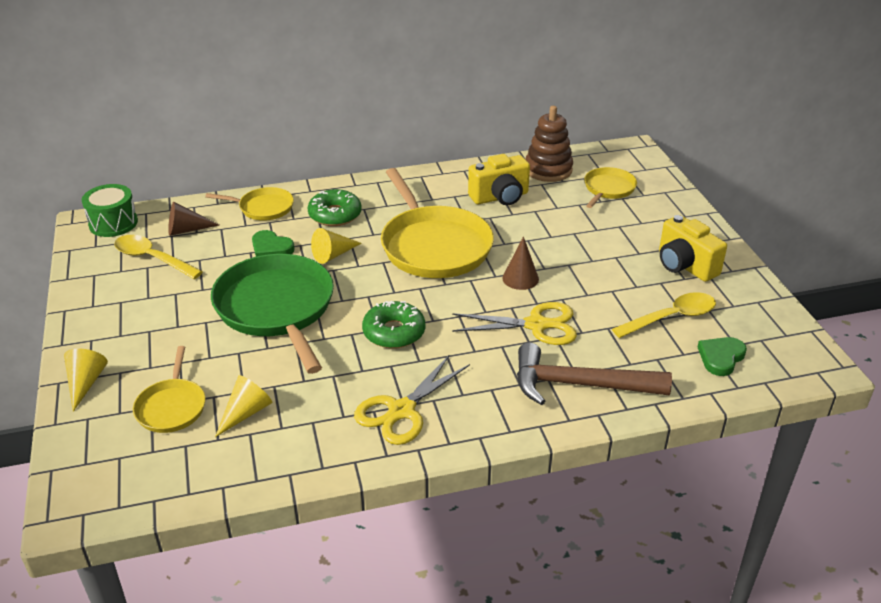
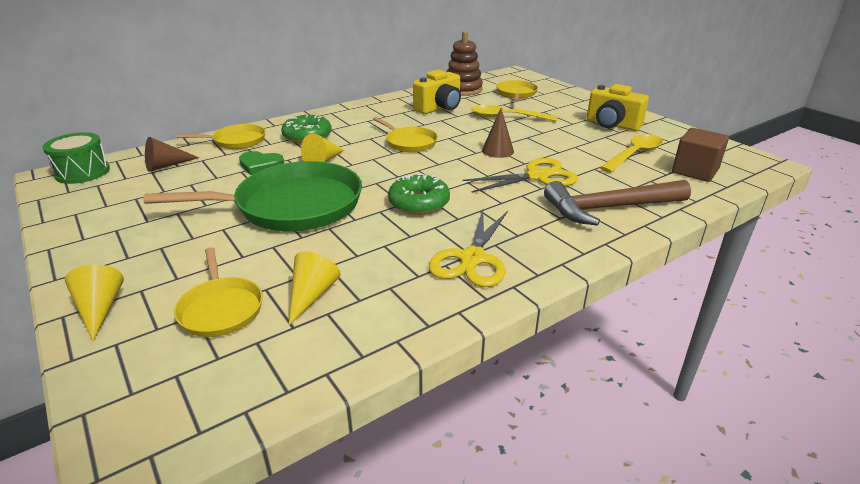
camera: 20 degrees left, 5 degrees down
yellow spoon [114,235,203,279] -> yellow spoon moved to [471,105,557,121]
green pan [211,254,334,374] -> green pan turned 120 degrees clockwise [144,161,362,231]
yellow pan [381,168,494,278] -> yellow pan [373,117,438,152], size x0.51
green heart [697,337,747,376] -> brown cube [672,128,729,182]

